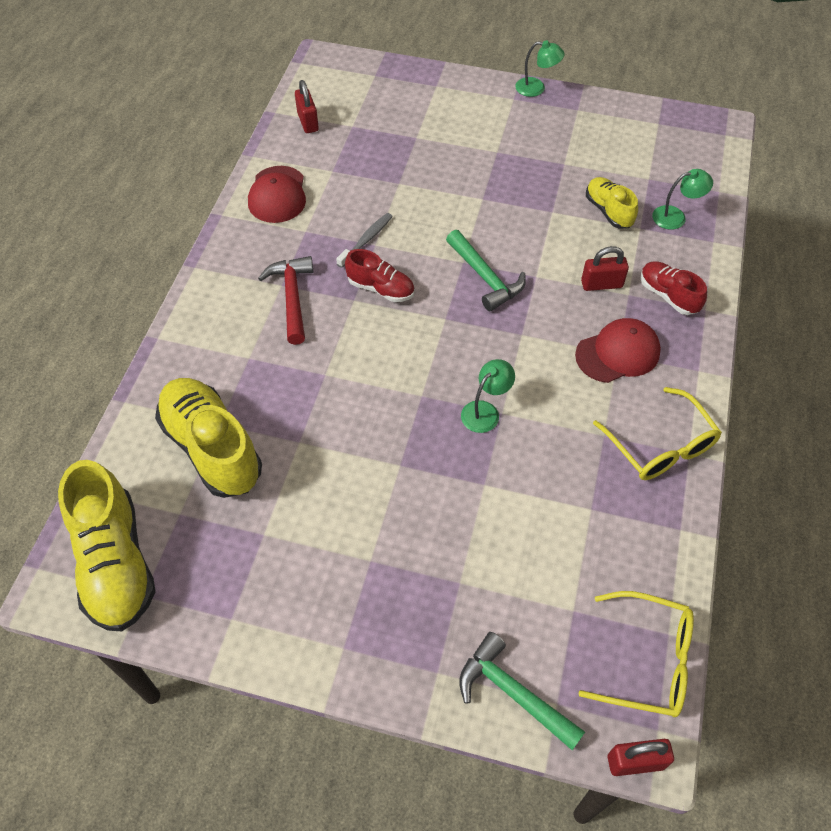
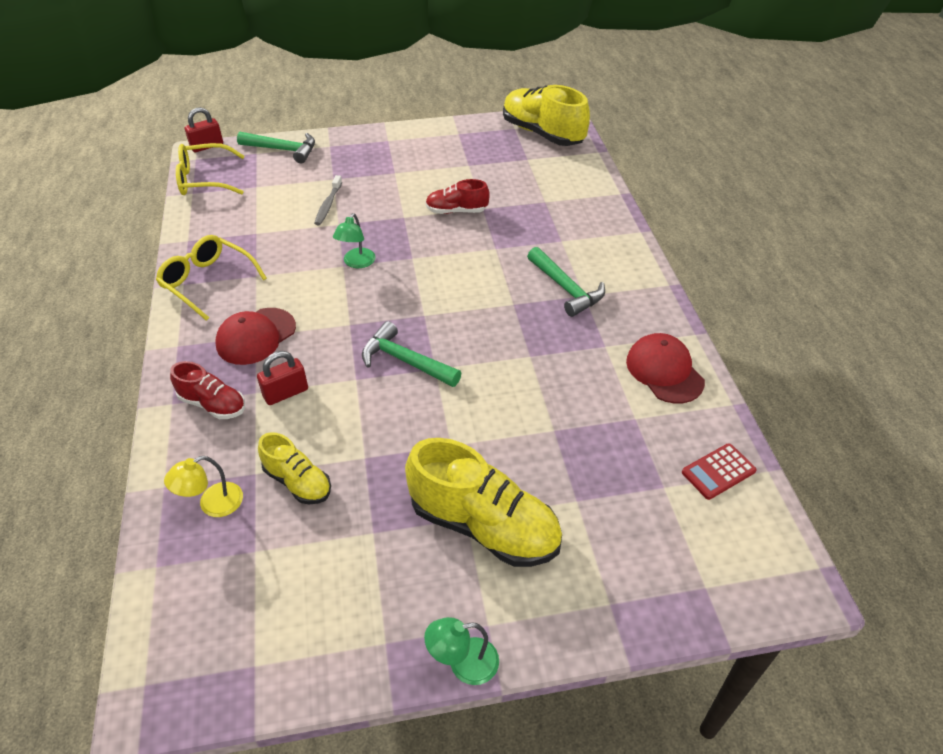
camera: 155 degrees right, 10 degrees down
yellow shoe [155,378,262,498] -> yellow shoe moved to [405,438,562,567]
red hammer [258,256,313,345] -> green hammer [527,247,605,317]
red padlock [295,80,319,133] -> red calculator [682,443,757,500]
grey toothbrush [336,213,393,268] -> grey toothbrush moved to [314,175,342,225]
red shoe [345,249,415,302] -> red shoe moved to [425,179,490,214]
green lamp [652,169,713,230] -> yellow lamp [164,456,243,517]

